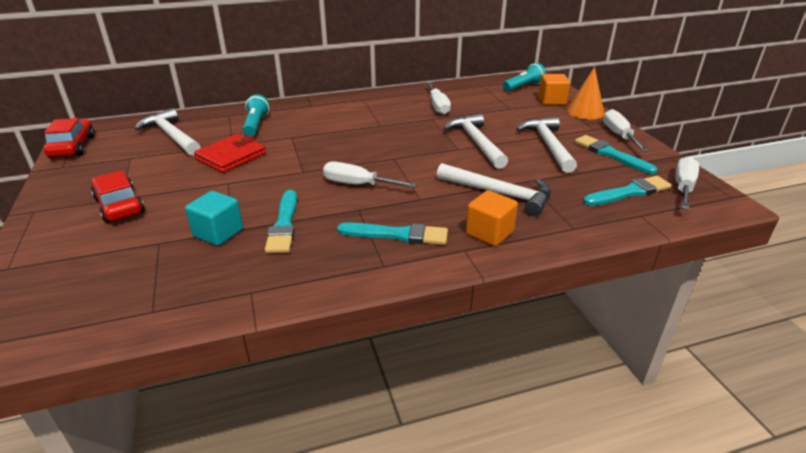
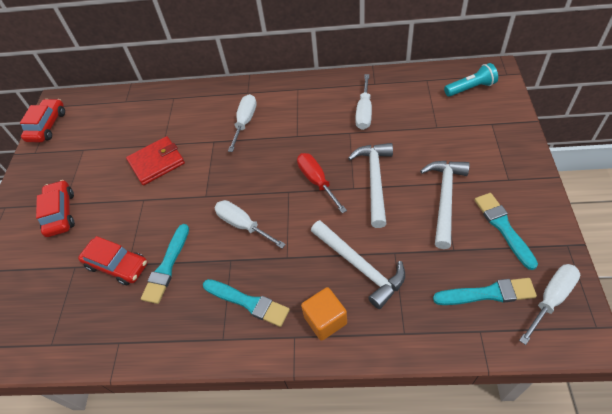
camera: 25 degrees right, 20 degrees up
white hammer [135,108,201,156] -> none
turquoise cube [185,191,243,246] -> red car [78,236,148,285]
turquoise flashlight [243,94,269,136] -> none
orange cube [538,74,570,105] -> none
orange cone [566,67,605,119] -> none
white screwdriver [603,109,649,151] -> white screwdriver moved to [228,94,257,152]
none -> red screwdriver [297,153,347,213]

